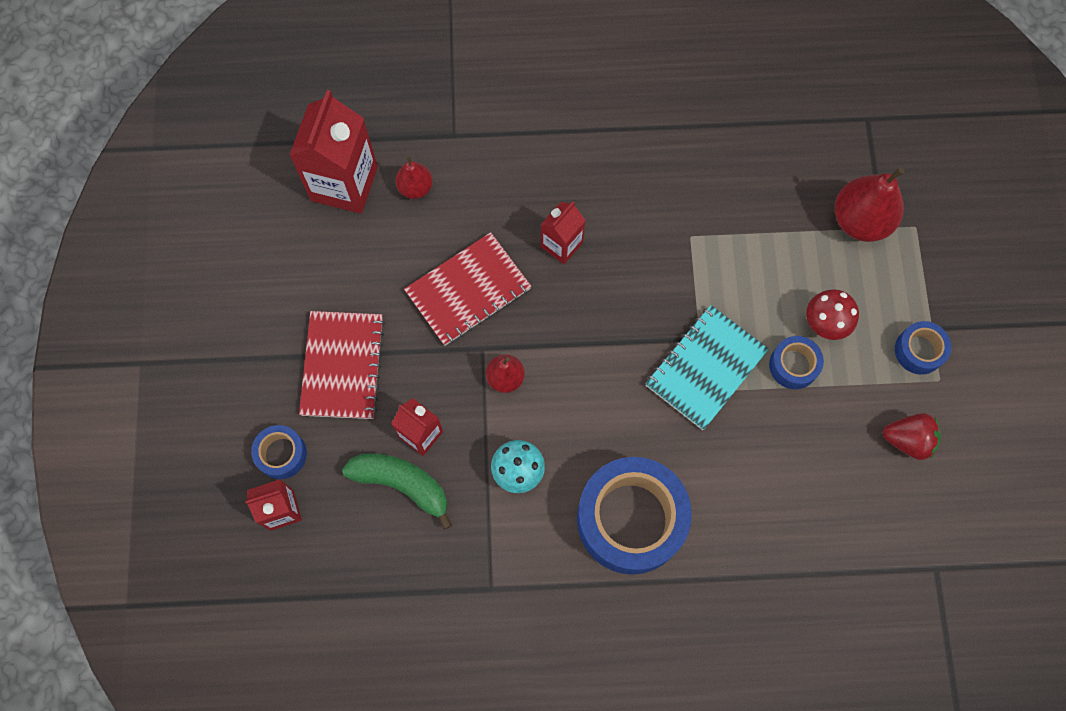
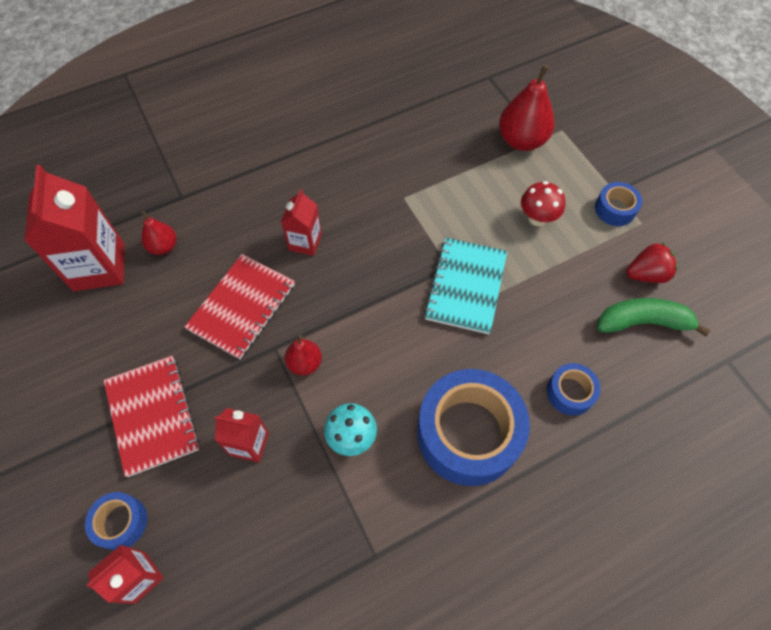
camera: 25 degrees left, 10 degrees down
green banana [342,453,452,530] -> green banana moved to [597,298,711,337]
blue tape [769,336,824,389] -> blue tape moved to [547,363,601,416]

